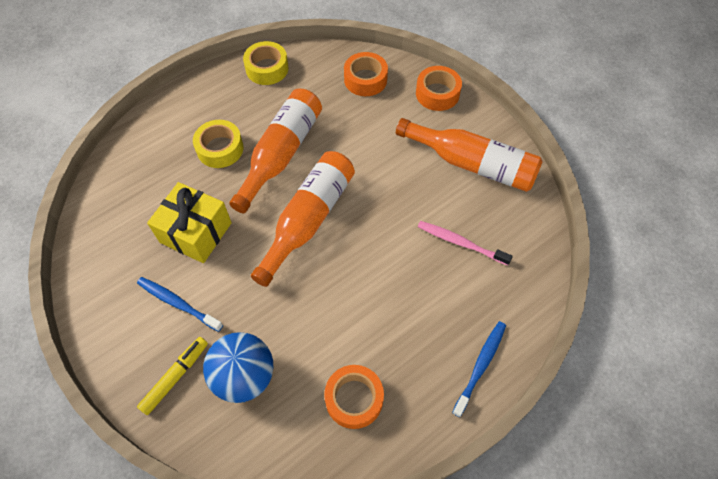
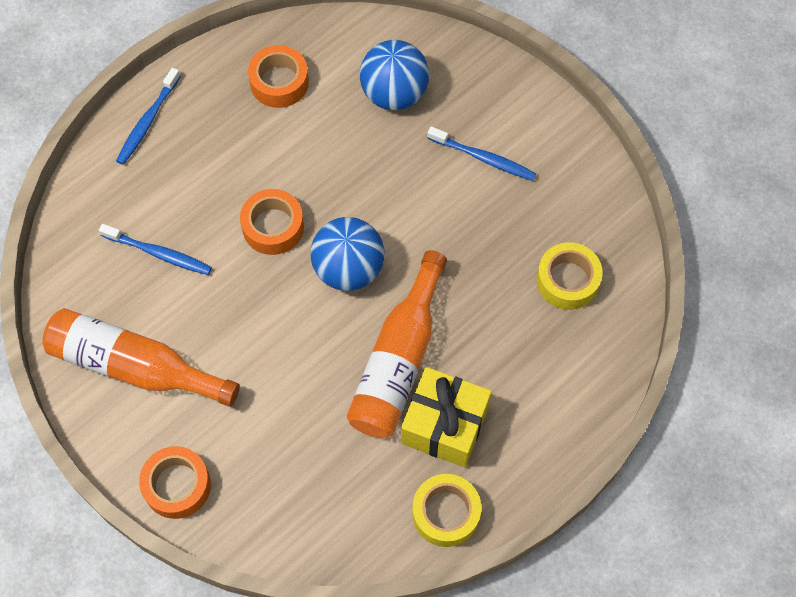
camera: 175 degrees right, 5 degrees up
yellow marker [137,337,208,415] -> none
yellow gift [147,182,232,263] -> yellow gift moved to [401,367,492,467]
yellow tape [193,120,243,168] -> yellow tape moved to [536,242,603,310]
orange bottle [251,151,355,287] -> blue ball [311,217,385,291]
orange tape [344,52,388,96] -> orange tape moved to [240,189,304,255]
pink toothbrush [418,221,513,266] -> blue toothbrush [99,224,212,275]

